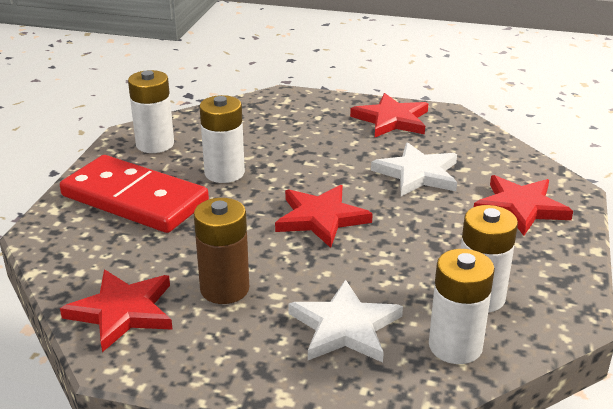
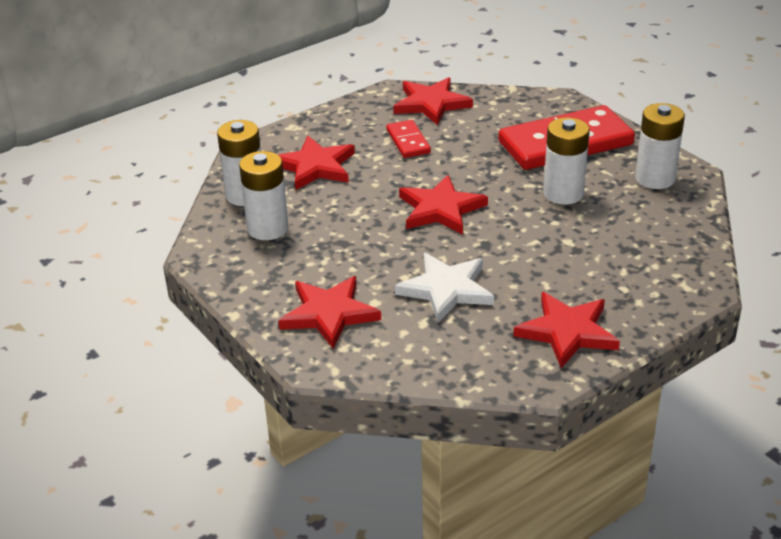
camera: 130 degrees right, 5 degrees up
brown battery [194,198,249,304] -> red domino [386,120,431,158]
white star [288,279,403,363] -> red star [277,136,355,190]

